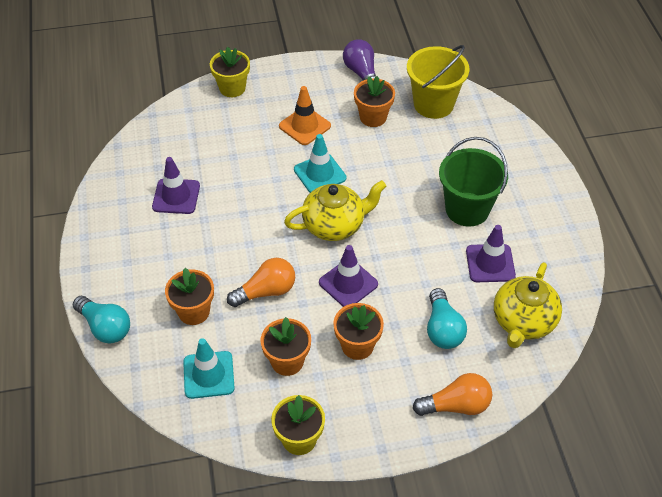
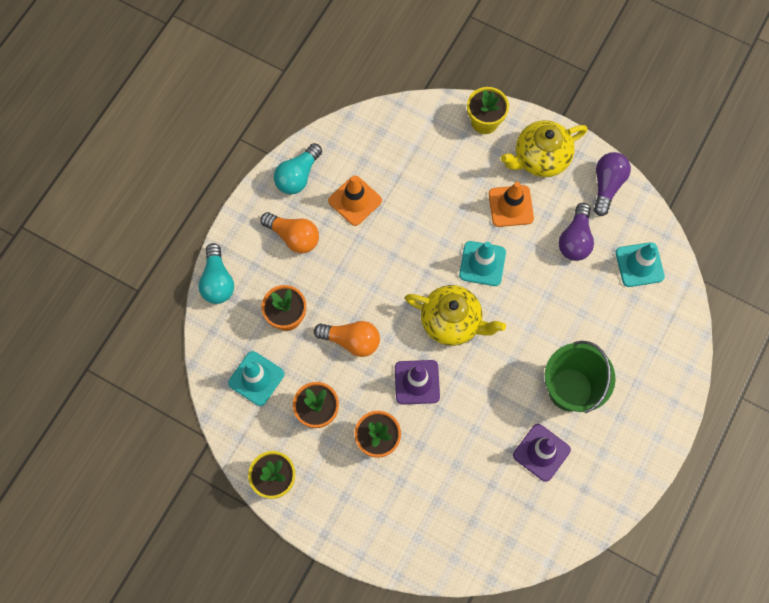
camera: 40 degrees right, 20 degrees up
purple traffic cone [152,157,200,214] -> orange traffic cone [328,176,382,226]
orange flower pot [354,76,395,127] -> purple light bulb [558,203,594,261]
yellow bucket [407,45,469,119] -> turquoise traffic cone [616,242,665,287]
orange light bulb [413,373,492,416] -> orange light bulb moved to [260,212,319,253]
turquoise light bulb [427,288,467,349] -> turquoise light bulb moved to [274,143,322,194]
yellow teapot [494,262,562,348] -> yellow teapot moved to [501,120,588,177]

